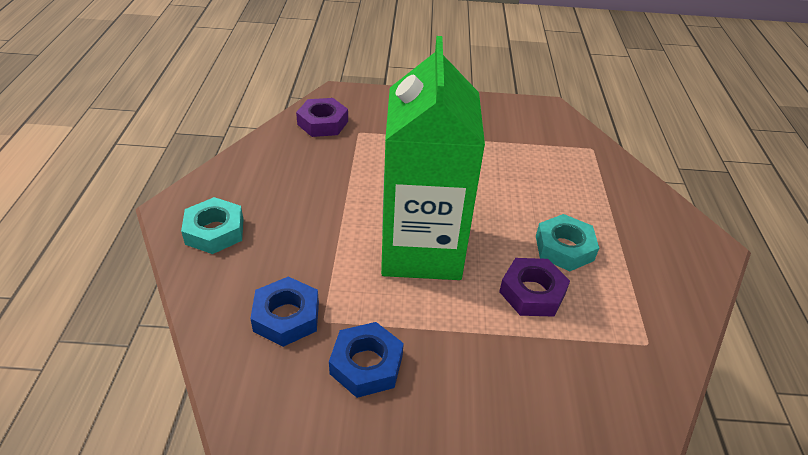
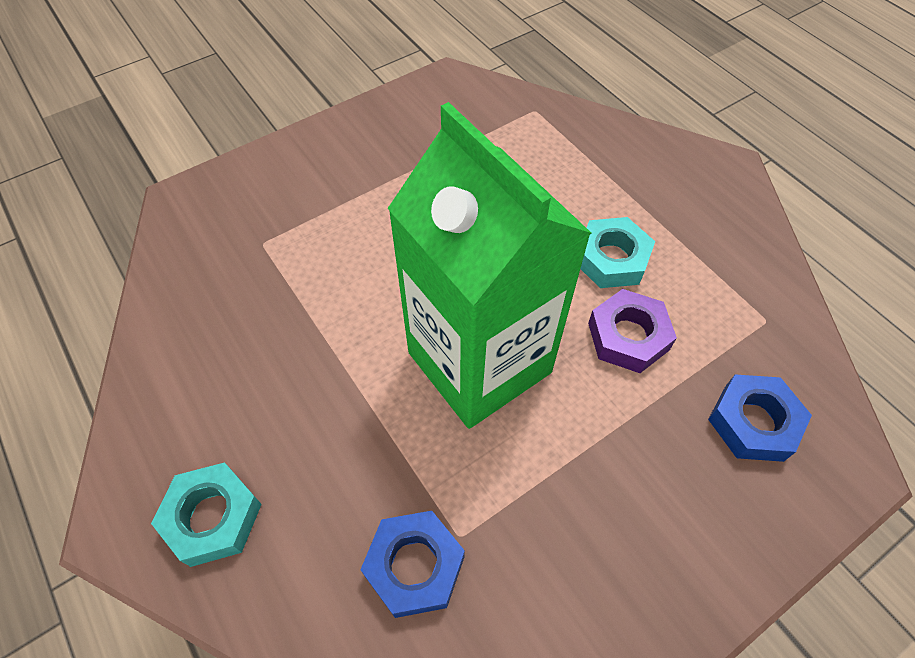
camera: 35 degrees left, 15 degrees up
purple nut [296,98,348,137] -> none
blue nut [329,322,404,398] -> blue nut moved to [708,374,812,462]

